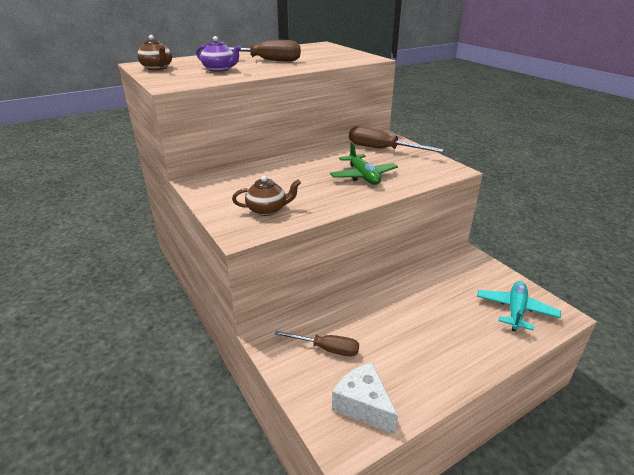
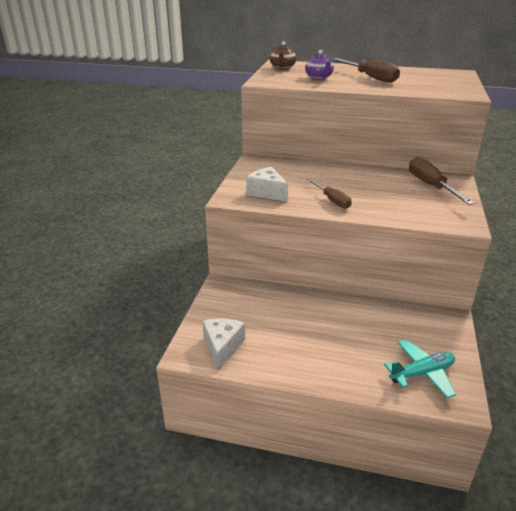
camera: 45 degrees right, 0 degrees up
brown teapot [232,176,301,216] -> white cheese [246,167,288,202]
brown screwdriver [274,331,359,356] -> brown screwdriver moved to [307,178,352,209]
green plane [330,142,398,185] -> none

